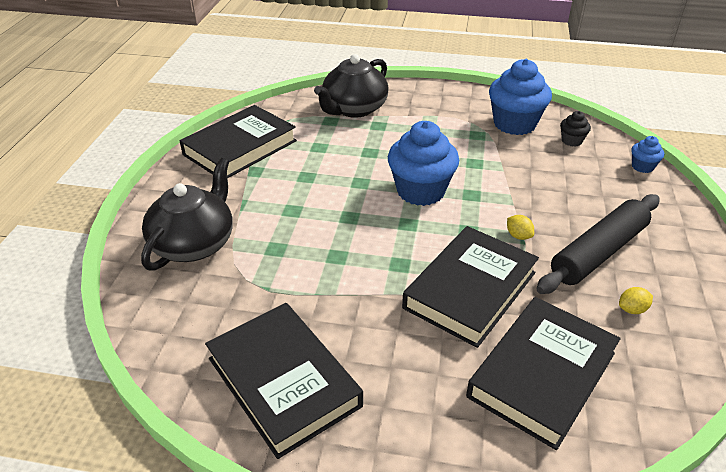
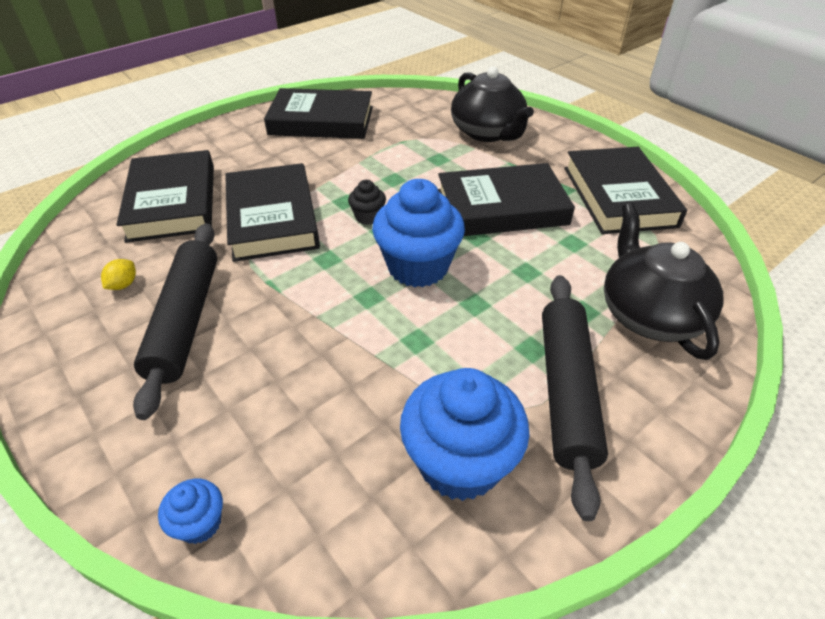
camera: 130 degrees right, 5 degrees up
yellow lemon [507,215,534,240] -> none
black cupcake [560,111,591,147] -> black cupcake moved to [348,180,386,225]
none -> black book [438,163,575,236]
none -> black rolling pin [542,275,608,521]

